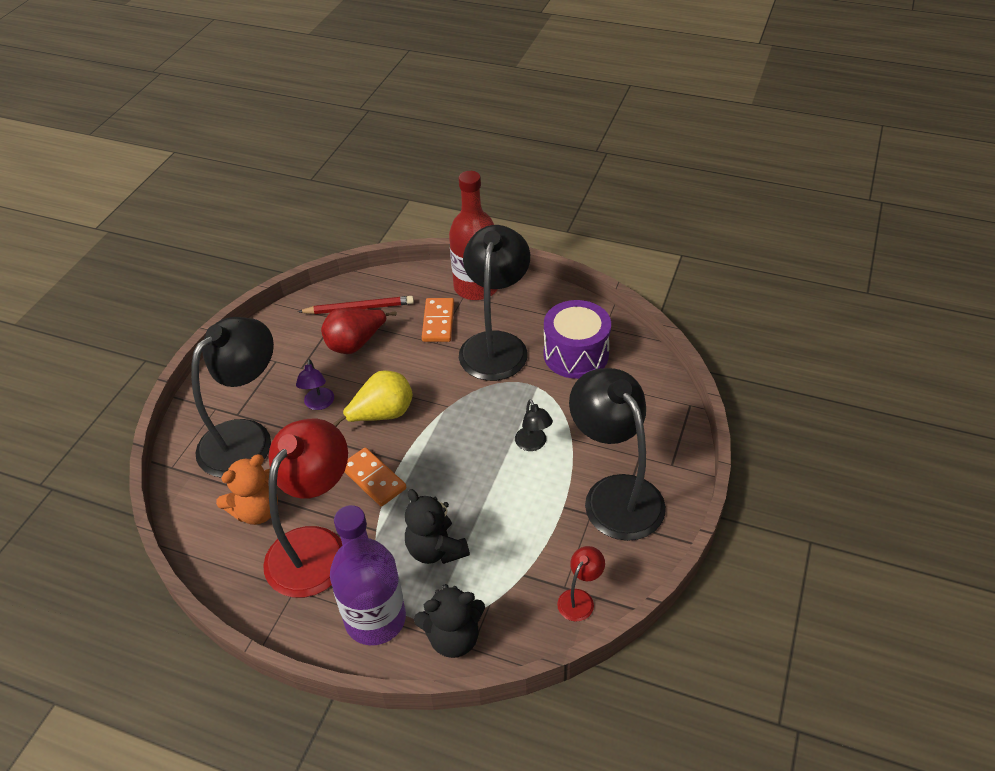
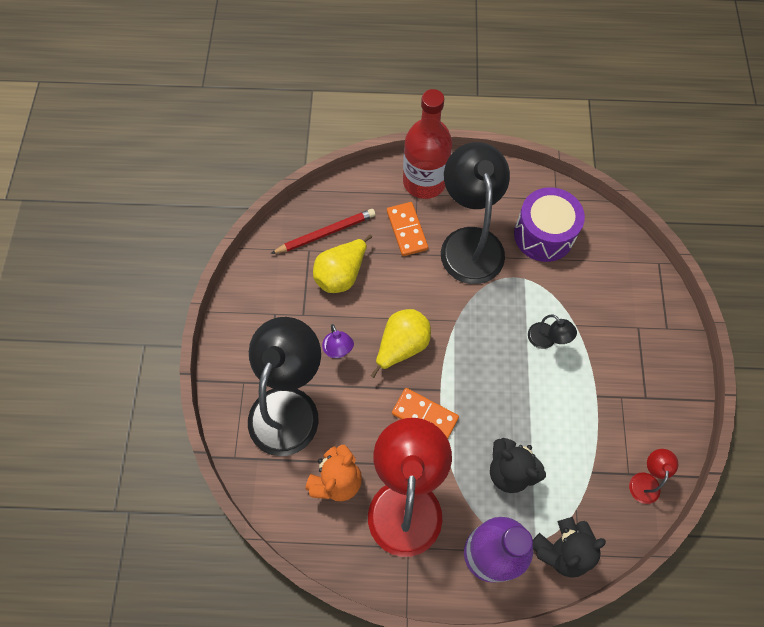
camera: 20 degrees left, 20 degrees up
red pear [321,308,397,354] -> yellow pear [313,235,372,293]
black lamp [569,368,666,541] -> none

